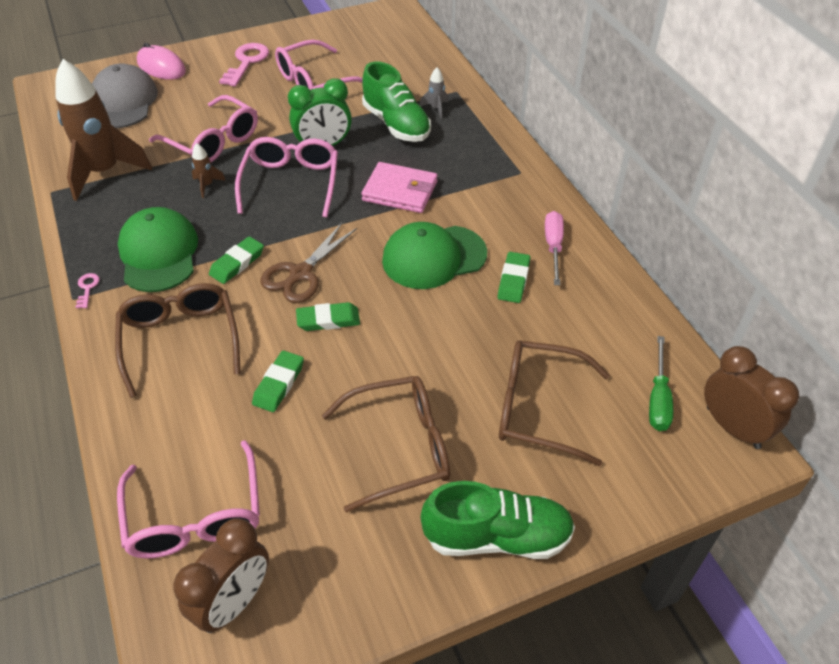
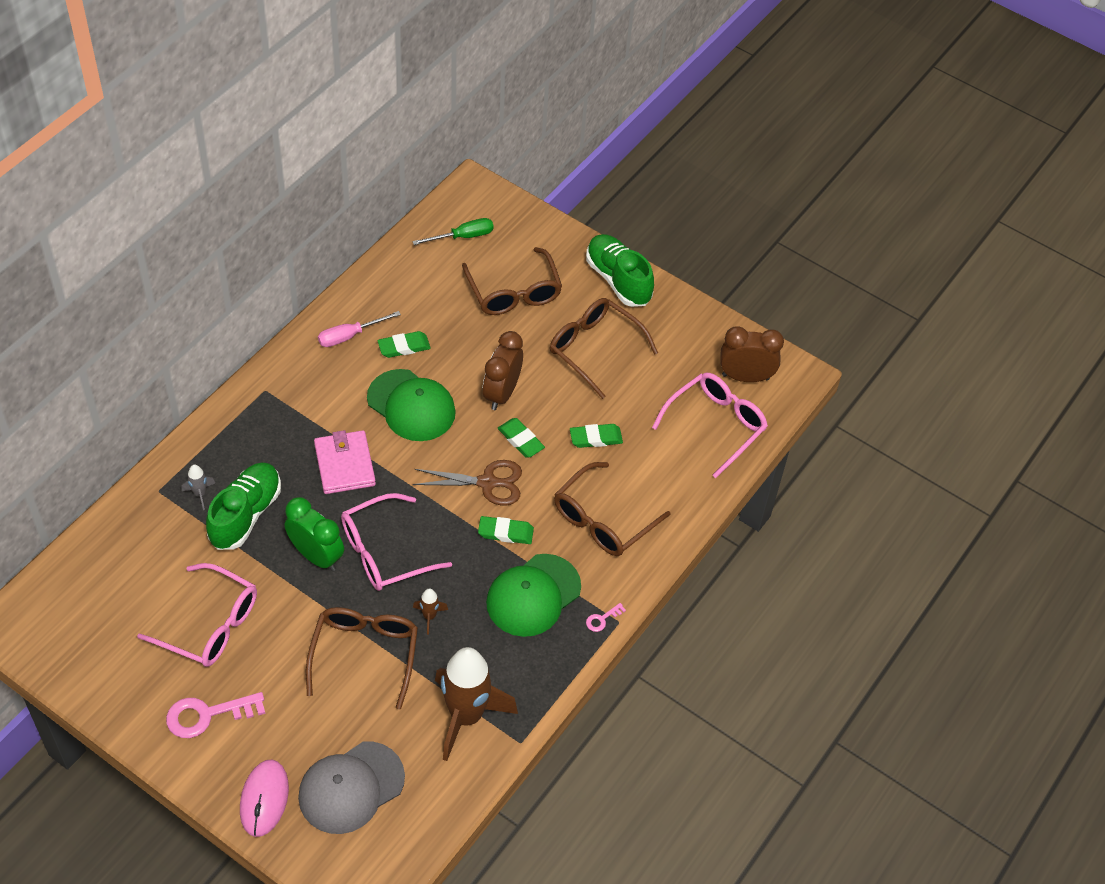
camera: 125 degrees left, 5 degrees up
pink glasses [149,95,258,162] -> brown glasses [306,607,418,709]
brown clock [704,346,799,449] -> brown clock moved to [483,331,523,410]

